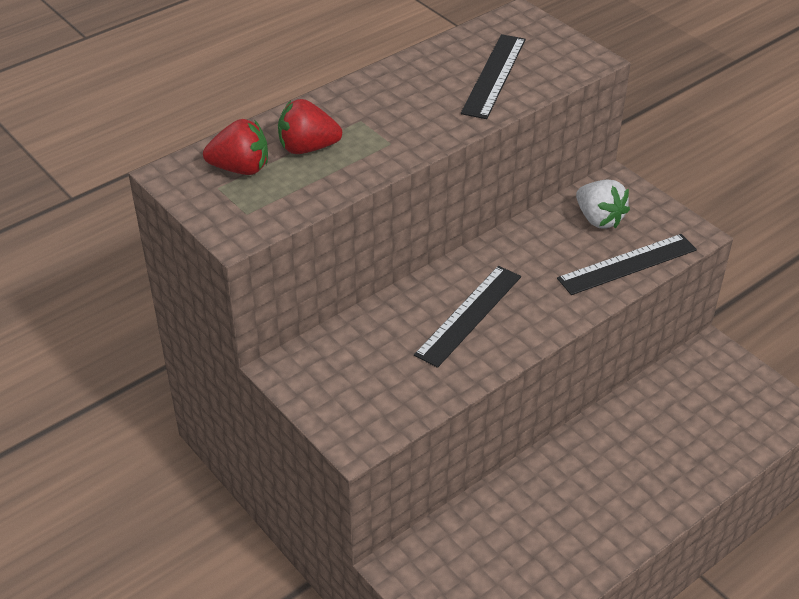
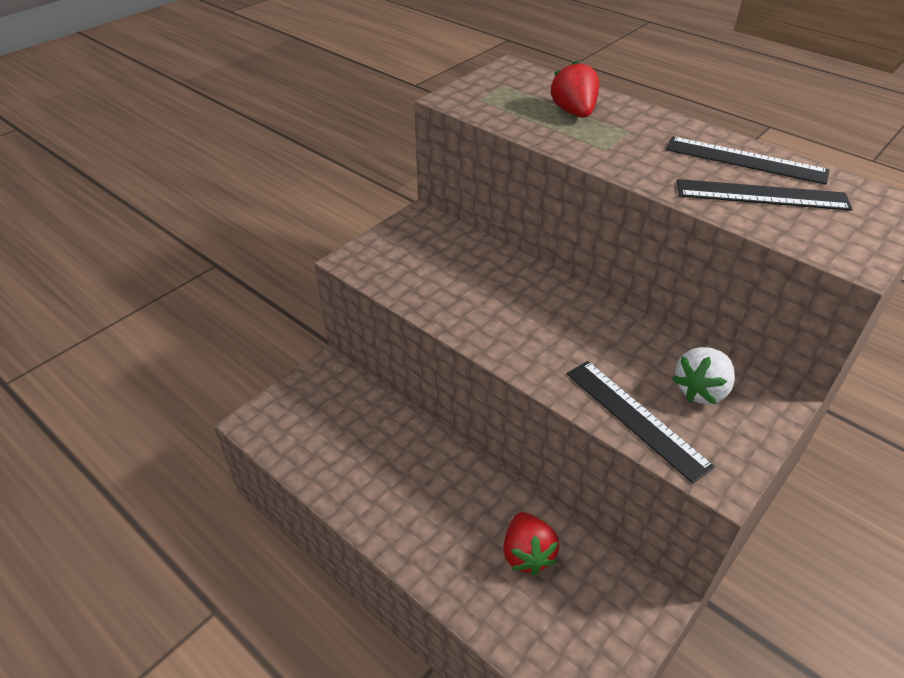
camera: 80 degrees right, 0 degrees up
red strawberry [203,119,268,175] -> red strawberry moved to [503,512,560,575]
black ruler [414,266,521,368] -> black ruler moved to [666,136,829,185]

